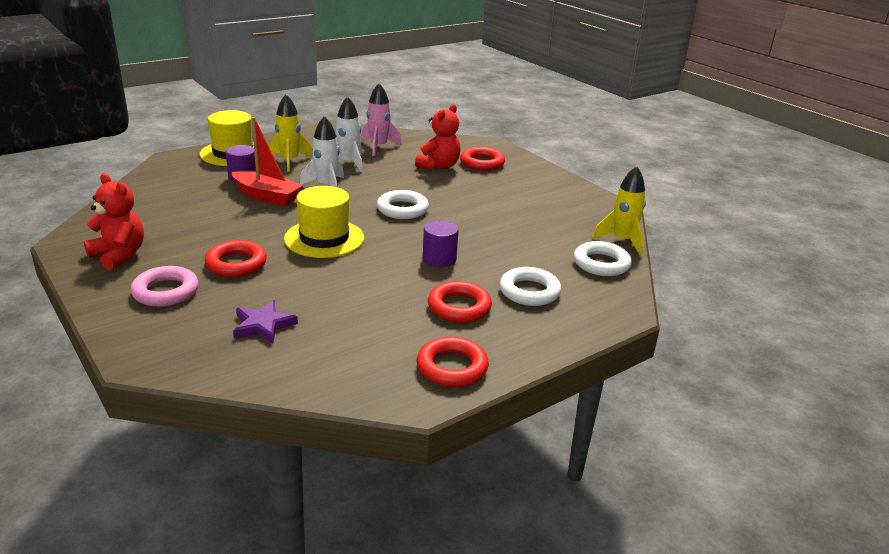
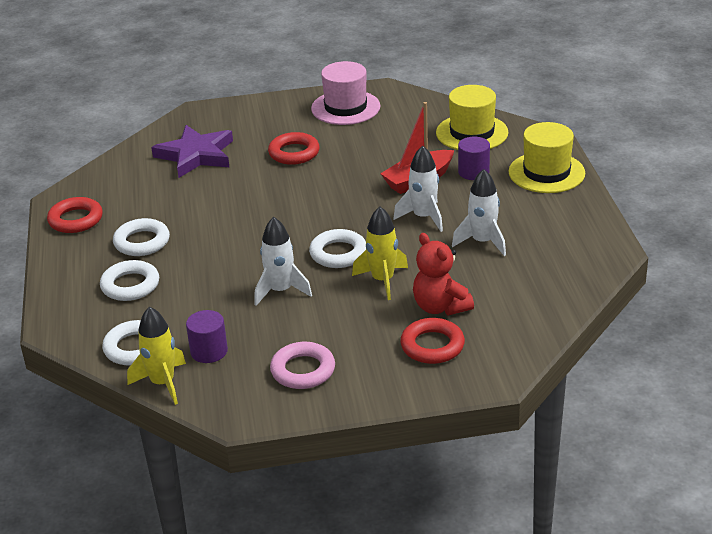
camera: 120 degrees right, 5 degrees up
red teddy bear [84,173,144,270] -> pink hat [311,61,380,125]
pink ring [131,266,199,307] -> pink ring moved to [270,342,335,389]
purple star [233,300,298,344] -> purple star [151,125,233,178], size x1.70
yellow rocket [269,94,313,171] -> yellow rocket moved to [352,206,408,300]
yellow hat [284,186,364,258] -> yellow hat moved to [436,85,508,150]
pink rocket [361,83,402,156] -> none
purple cylinder [423,220,458,267] -> purple cylinder moved to [186,310,228,363]
red ring [428,281,492,323] -> white ring [113,218,170,256]
none -> white rocket [254,217,312,306]

